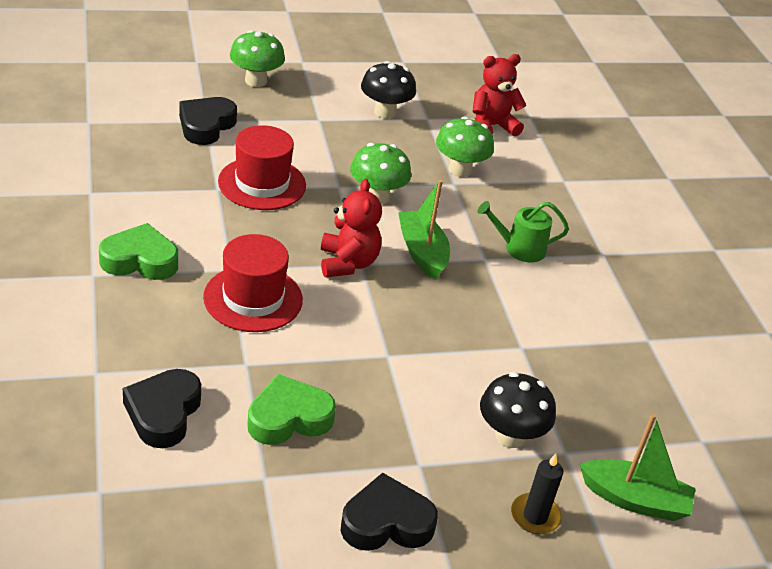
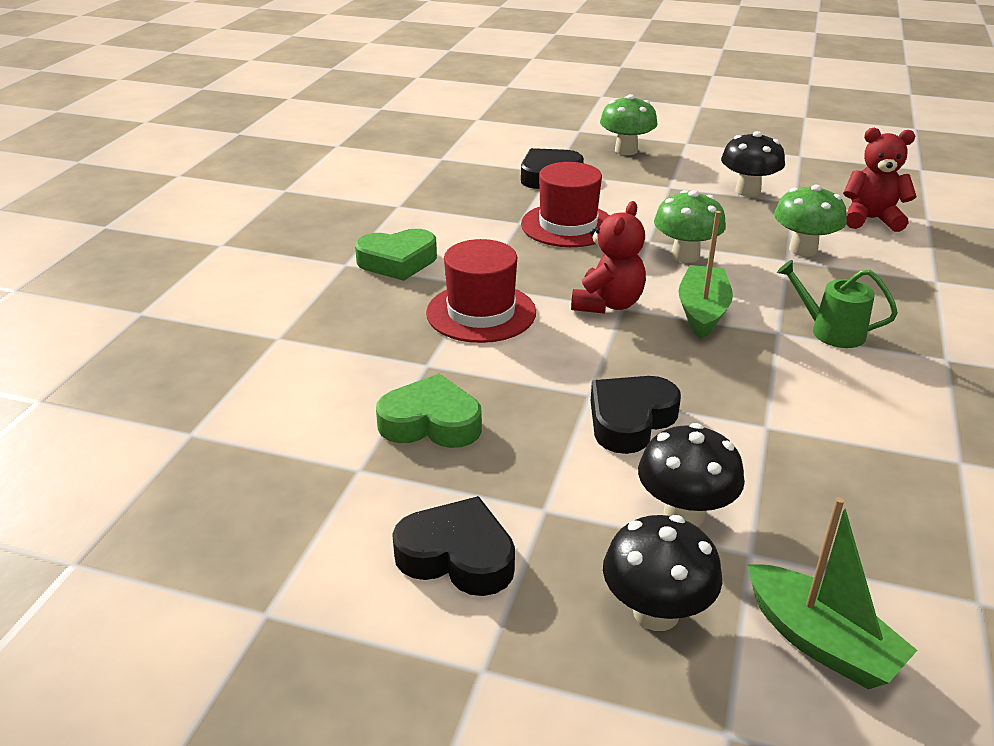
camera: 35 degrees right, 5 degrees down
green heart [99,223,178,280] -> green heart turned 135 degrees clockwise [355,229,437,281]
black heart [123,369,201,448] -> black heart moved to [591,376,681,454]
black candle [511,454,563,534] -> black mushroom [603,515,722,631]

